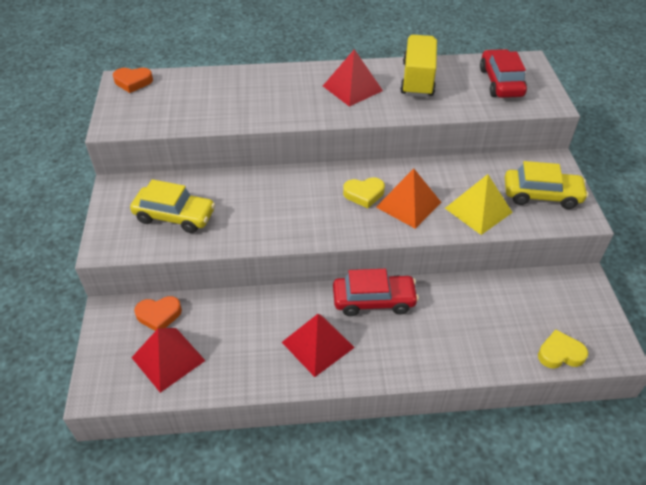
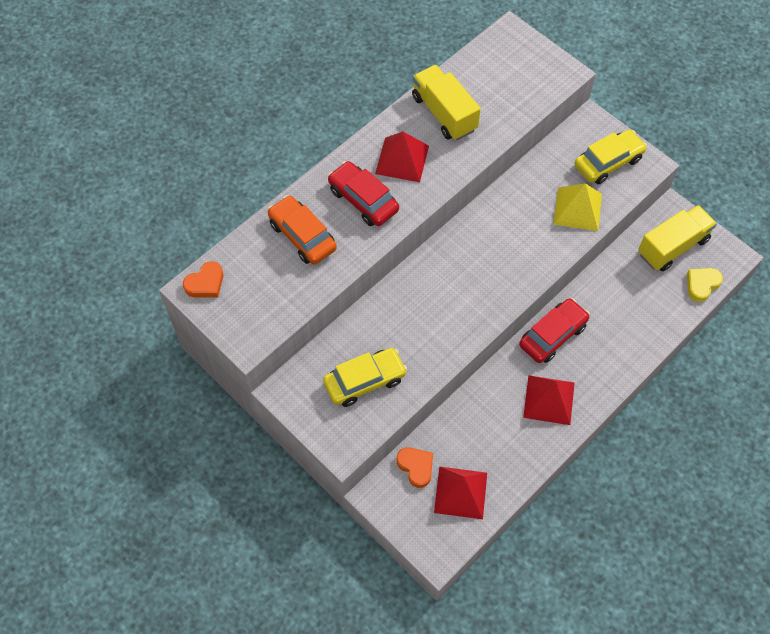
camera: 40 degrees left, 15 degrees up
orange heart [134,296,182,331] -> orange heart turned 75 degrees counterclockwise [397,447,433,488]
yellow heart [343,177,385,208] -> none
orange pyramid [376,169,441,229] -> none
red car [480,49,527,98] -> red car moved to [328,161,399,226]
none -> orange car [268,195,337,265]
none -> yellow truck [638,205,717,271]

